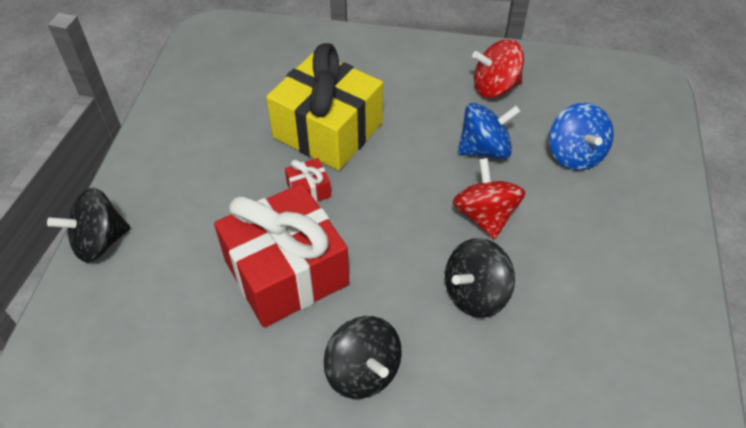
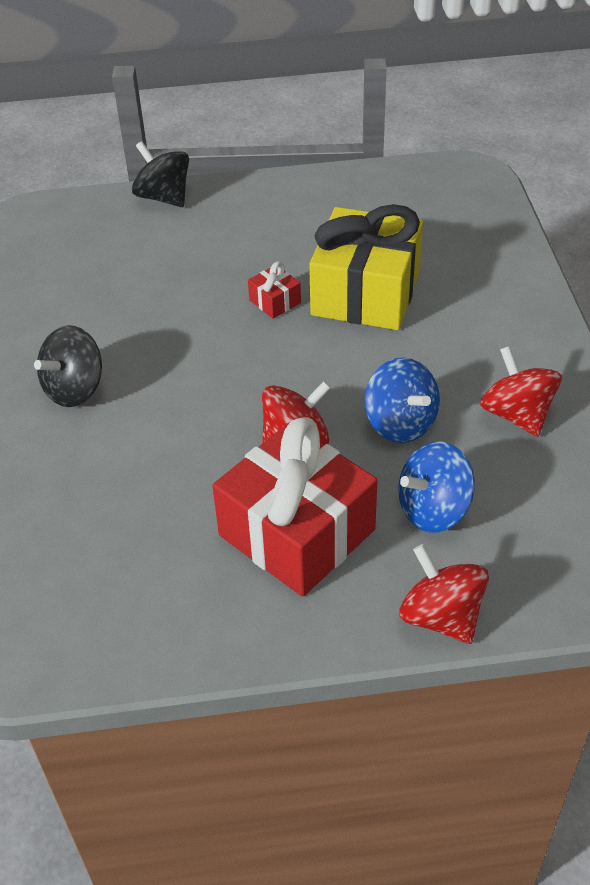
camera: 75 degrees right, 5 degrees down
red gift [214,183,349,327] -> red gift moved to [213,417,377,597]
black spinning top [445,238,515,318] -> none
none -> red spinning top [399,544,489,644]

